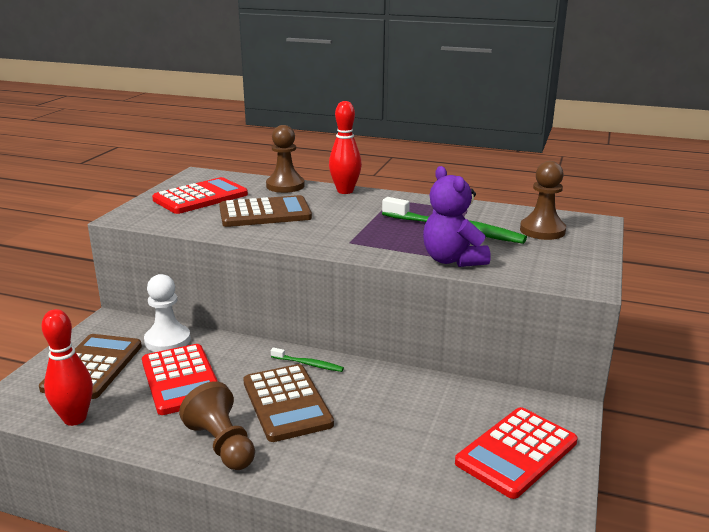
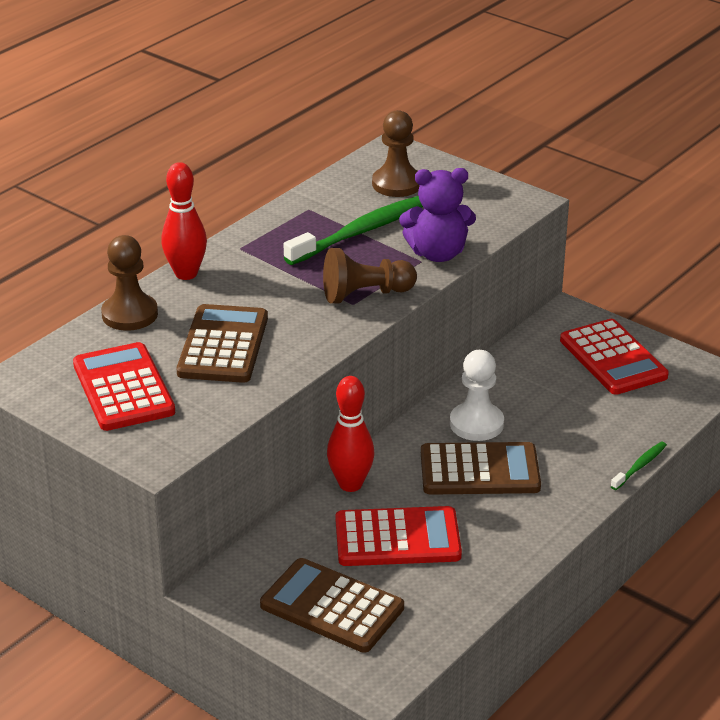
camera: 70 degrees left, 10 degrees up
red bowling pin [41,309,93,426] -> red bowling pin moved to [327,376,375,492]
white pawn [144,274,191,352] -> white pawn moved to [450,350,504,441]
brown pawn [179,381,255,470] -> brown pawn moved to [323,248,417,304]
green toothbrush [271,347,344,372] -> green toothbrush moved to [610,442,667,490]

